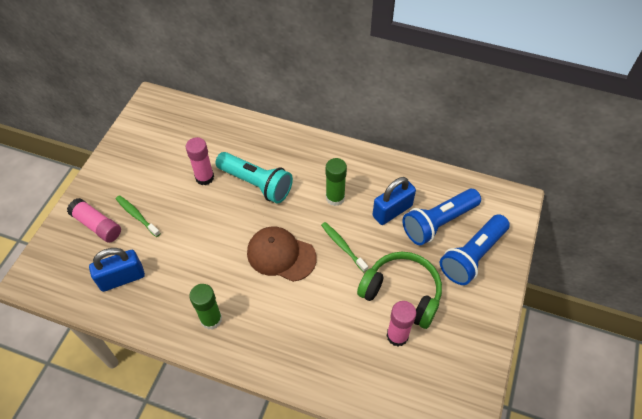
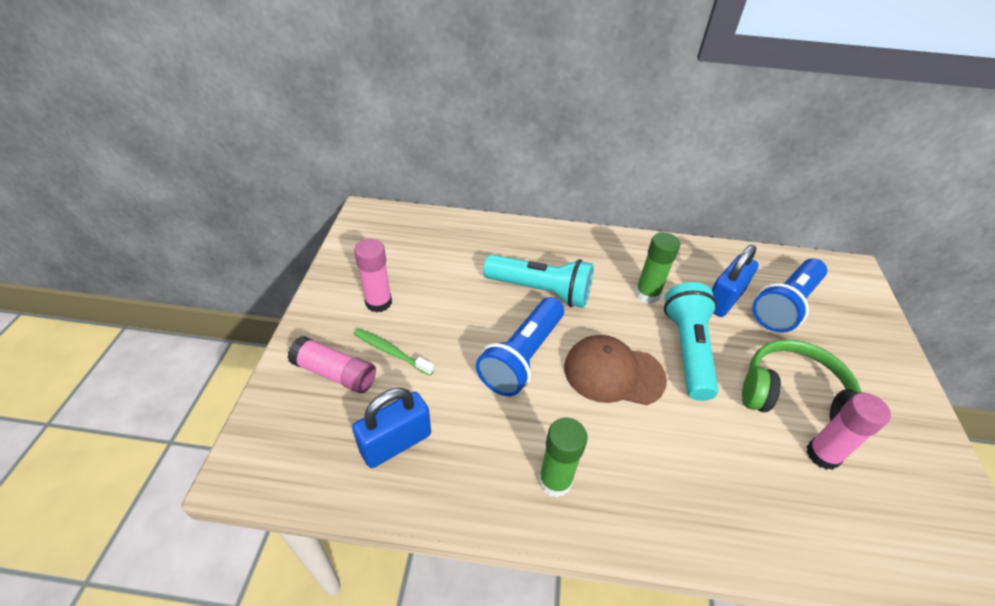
camera: 15 degrees left, 10 degrees down
pink glue stick [186,137,214,185] -> pink glue stick moved to [354,239,392,313]
green toothbrush [321,222,368,272] -> turquoise flashlight [664,282,718,401]
blue flashlight [440,214,510,285] -> blue flashlight moved to [476,297,564,396]

